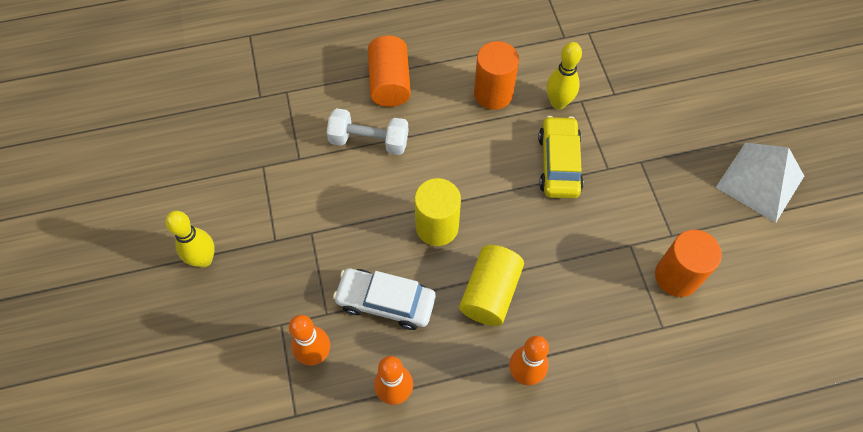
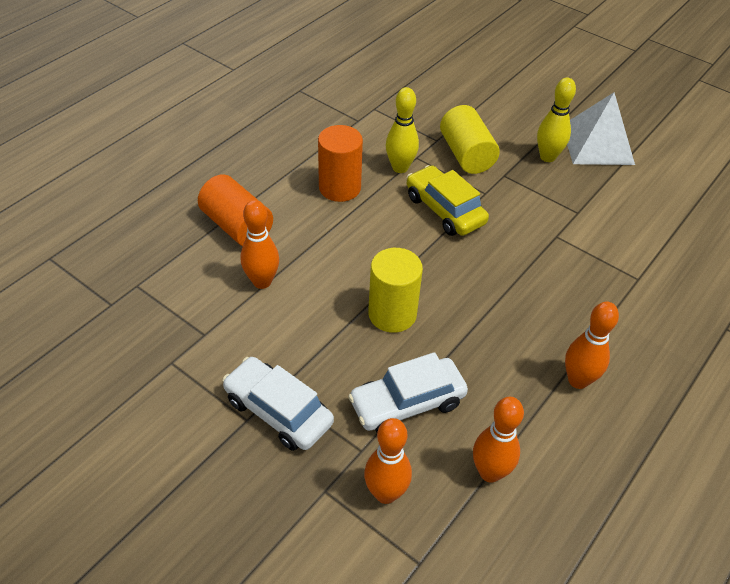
camera: 40 degrees left, 15 degrees down
yellow bowling pin [165,211,215,267] -> yellow bowling pin moved to [537,78,576,162]
white dumbbell [326,108,409,155] -> orange bowling pin [241,200,279,289]
yellow cylinder [459,245,524,326] -> yellow cylinder moved to [440,105,500,174]
orange cylinder [655,230,722,297] -> none
none -> white car [222,357,334,451]

